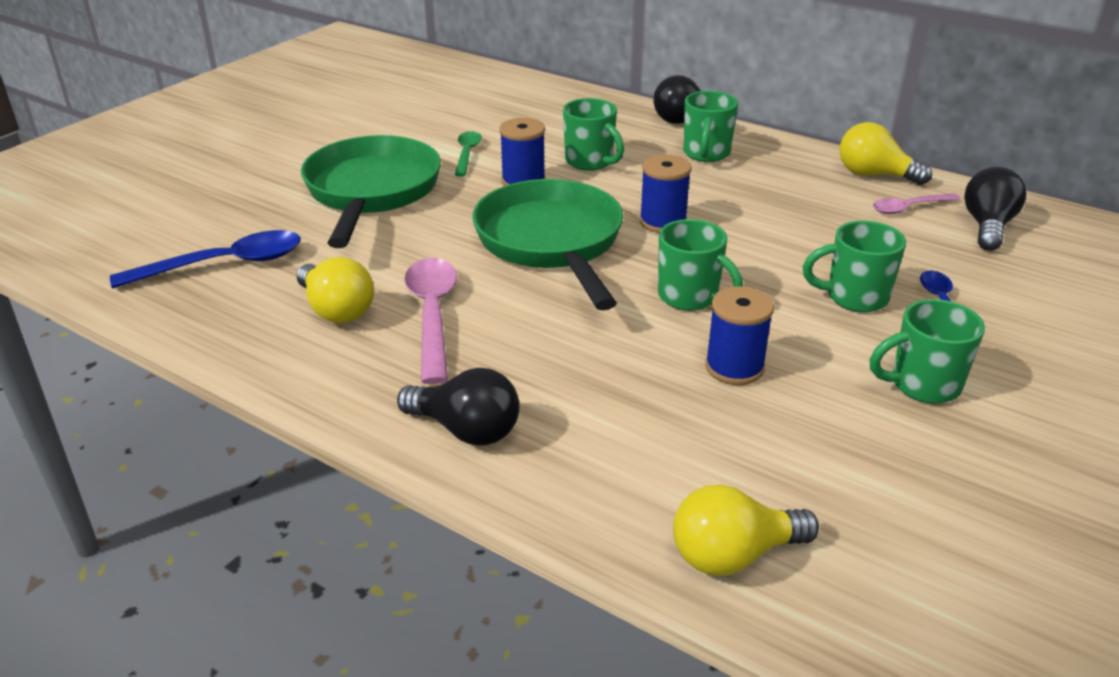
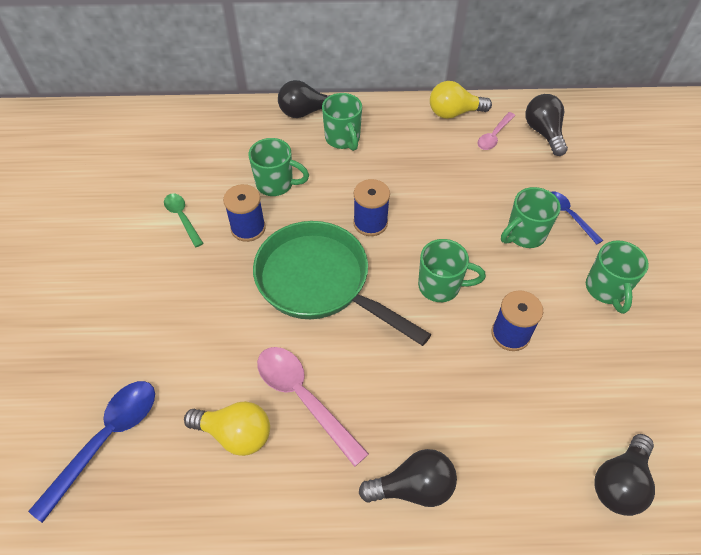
camera: 35 degrees left, 20 degrees up
green pan [301,135,441,248] -> none
yellow light bulb [673,484,819,576] -> black light bulb [595,434,655,516]
green mug [870,299,985,404] -> green mug turned 45 degrees counterclockwise [586,240,649,314]

